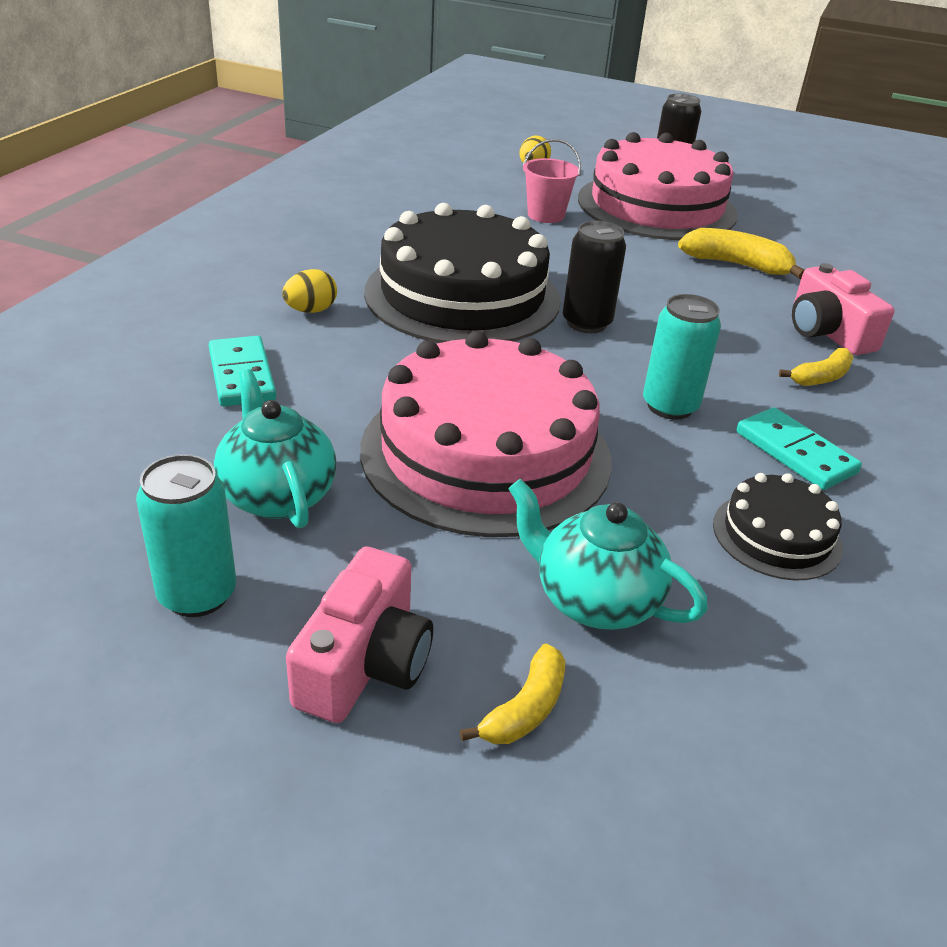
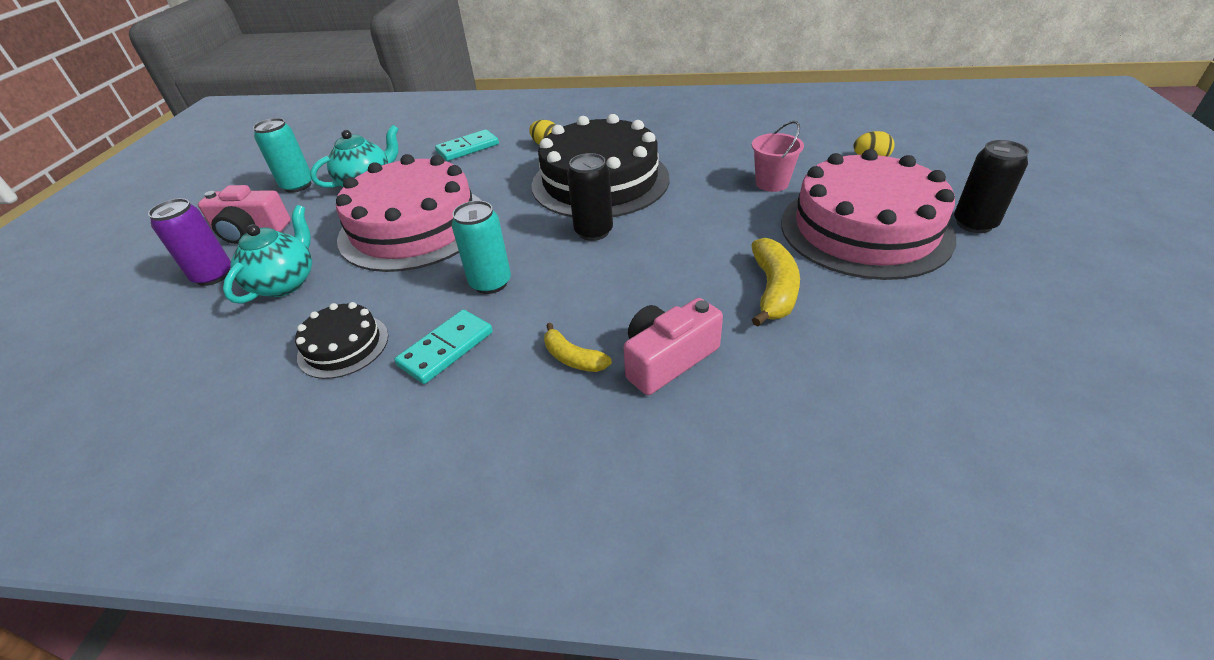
camera: 80 degrees right, 5 degrees up
yellow banana [460,643,565,744] -> purple can [148,198,231,286]

